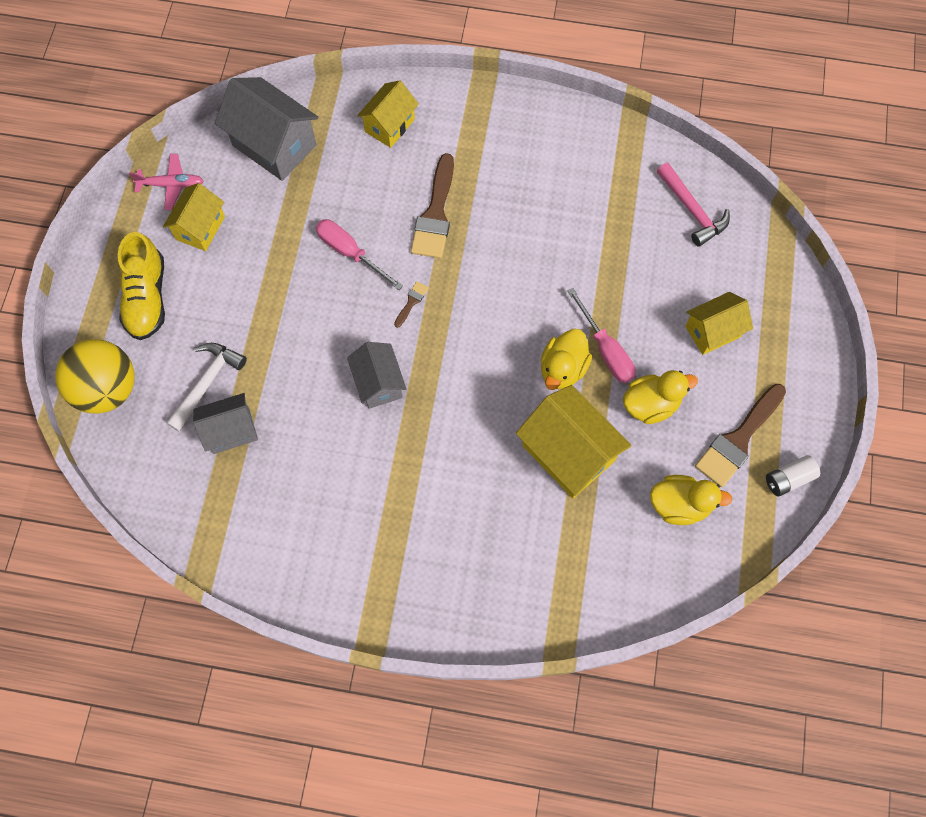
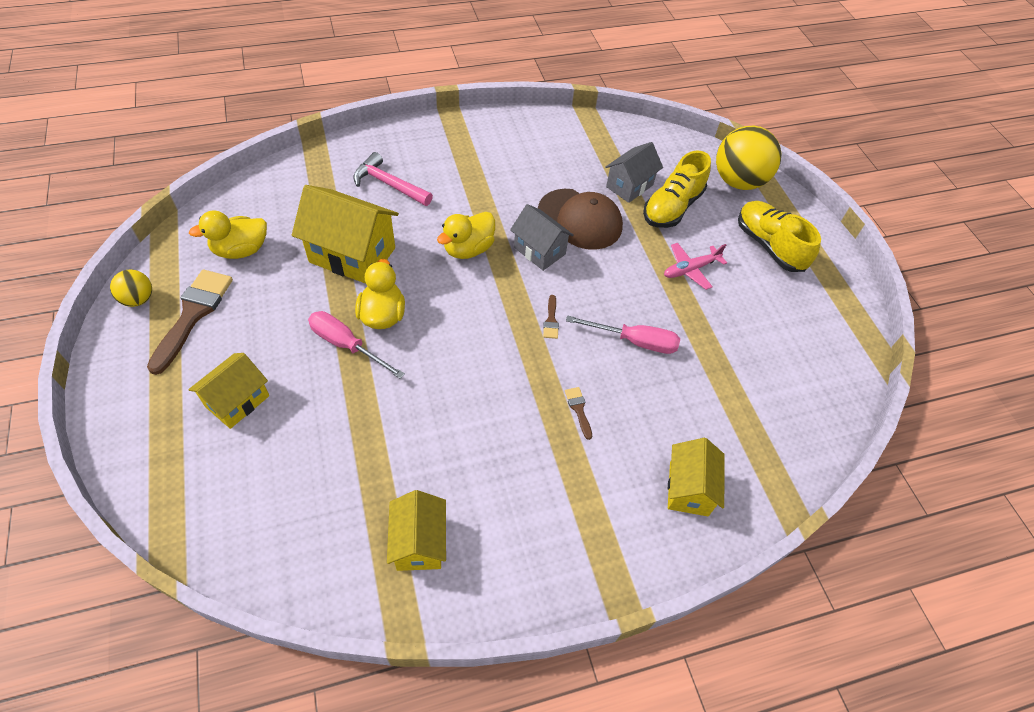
camera: 150 degrees right, 15 degrees down
pink plane [129,154,204,210] -> pink plane moved to [664,243,727,290]
yellow house [163,183,225,251] -> yellow house moved to [387,490,446,571]
white hammer [166,343,247,432] -> yellow shoe [643,151,711,228]
grey house [215,77,318,181] -> none
brown brush [411,153,454,258] -> brown brush [565,387,592,440], size x0.44
yellow duck [623,370,698,424] -> yellow duck moved to [437,212,495,259]
pink hammer [657,163,730,247] -> pink hammer moved to [353,152,433,206]
white battery [766,455,820,497] -> yellow ball [110,269,152,307]
none -> brown cap [538,189,623,250]

